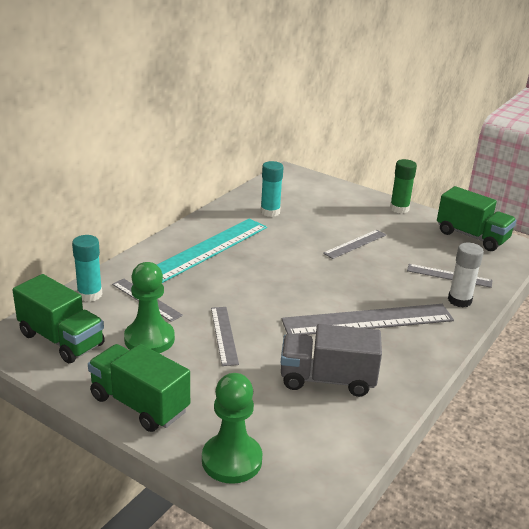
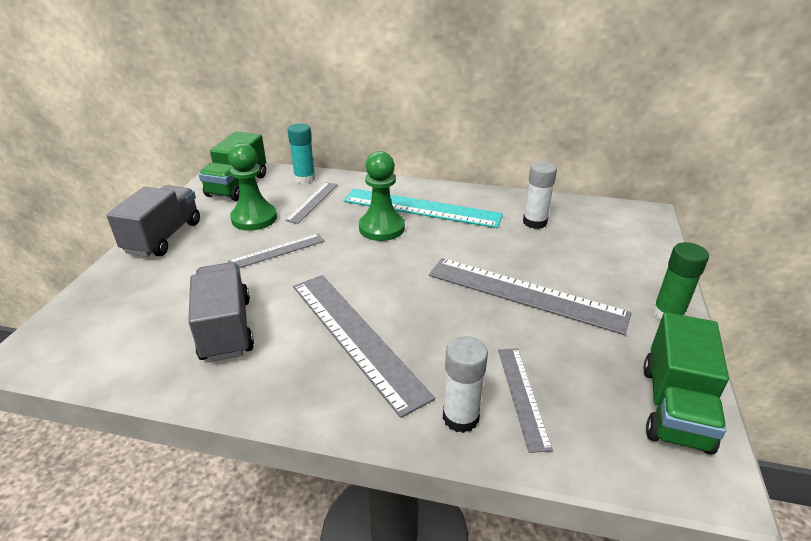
camera: 70 degrees right, 5 degrees up
green truck [88,344,190,432] -> grey truck [106,185,200,257]
green pawn [202,373,263,484] -> green pawn moved to [359,151,405,241]
turquoise glue stick [261,161,283,217] -> white glue stick [523,161,557,229]
grey ruler [323,230,386,259] -> grey ruler [429,258,632,335], size x1.87

